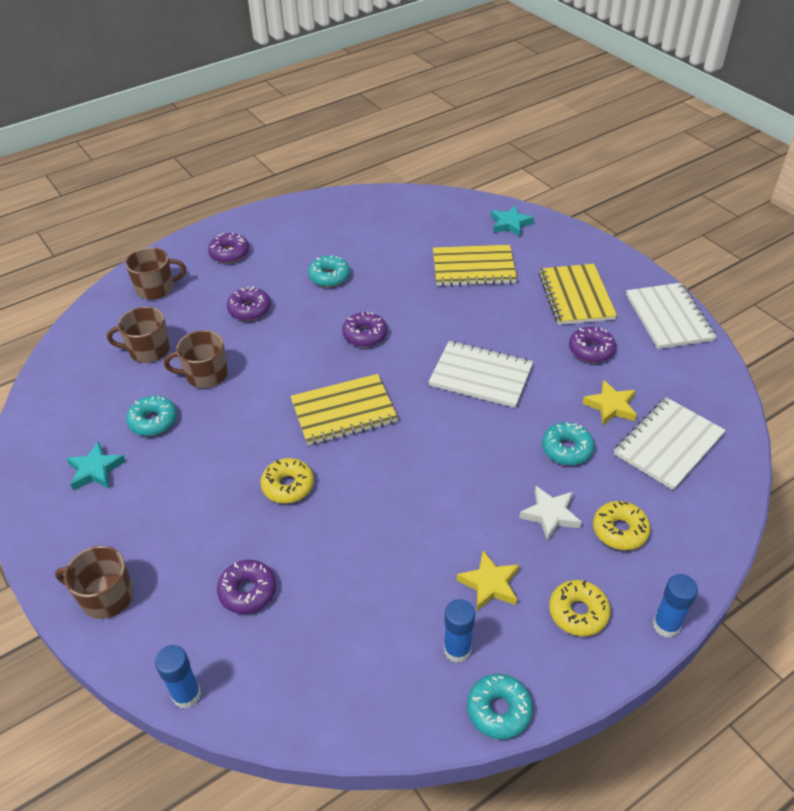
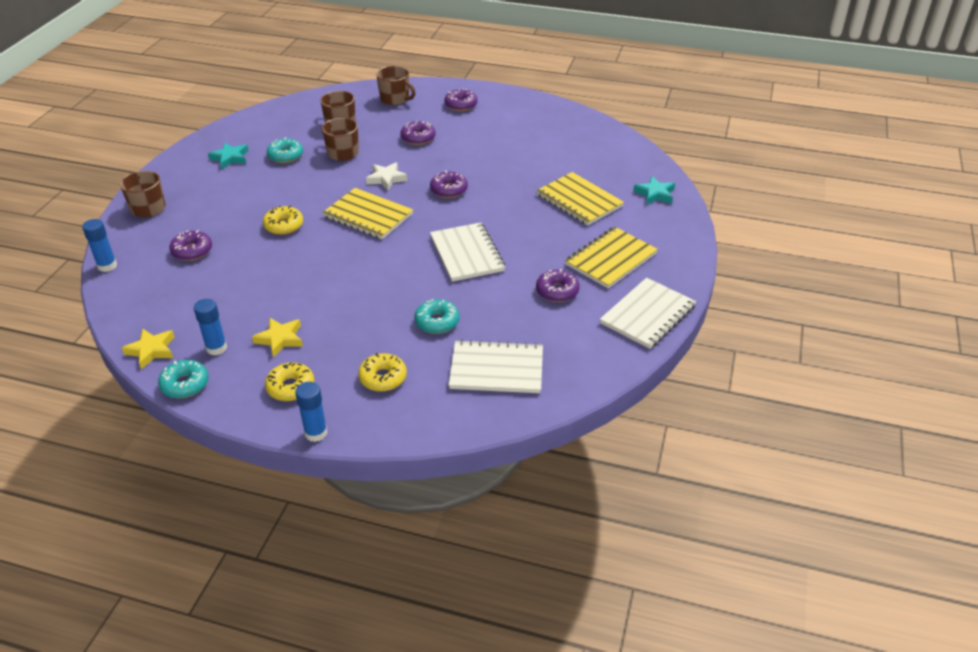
camera: 50 degrees right, 5 degrees down
turquoise donut [308,256,350,287] -> none
white star [519,486,582,541] -> white star moved to [366,162,408,190]
yellow star [582,380,637,425] -> yellow star moved to [122,328,175,369]

